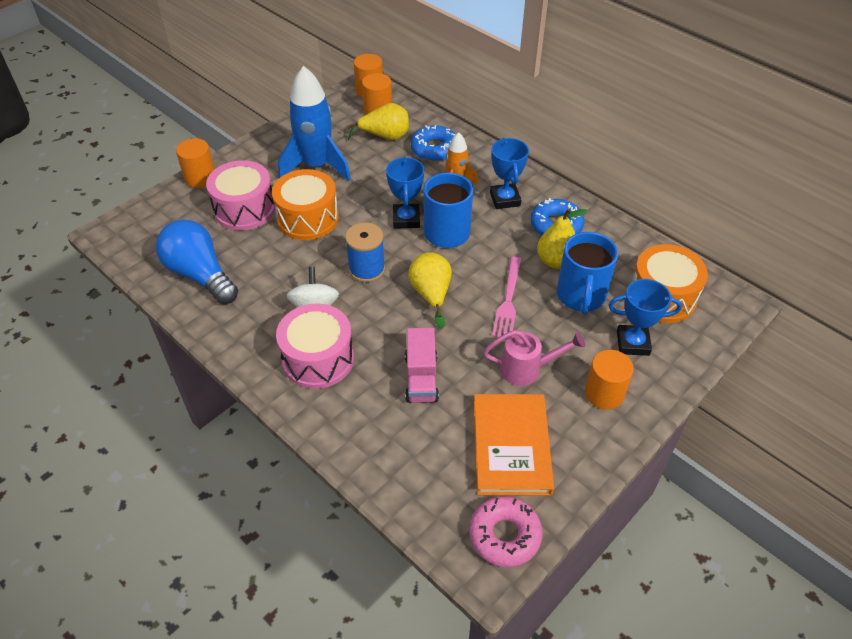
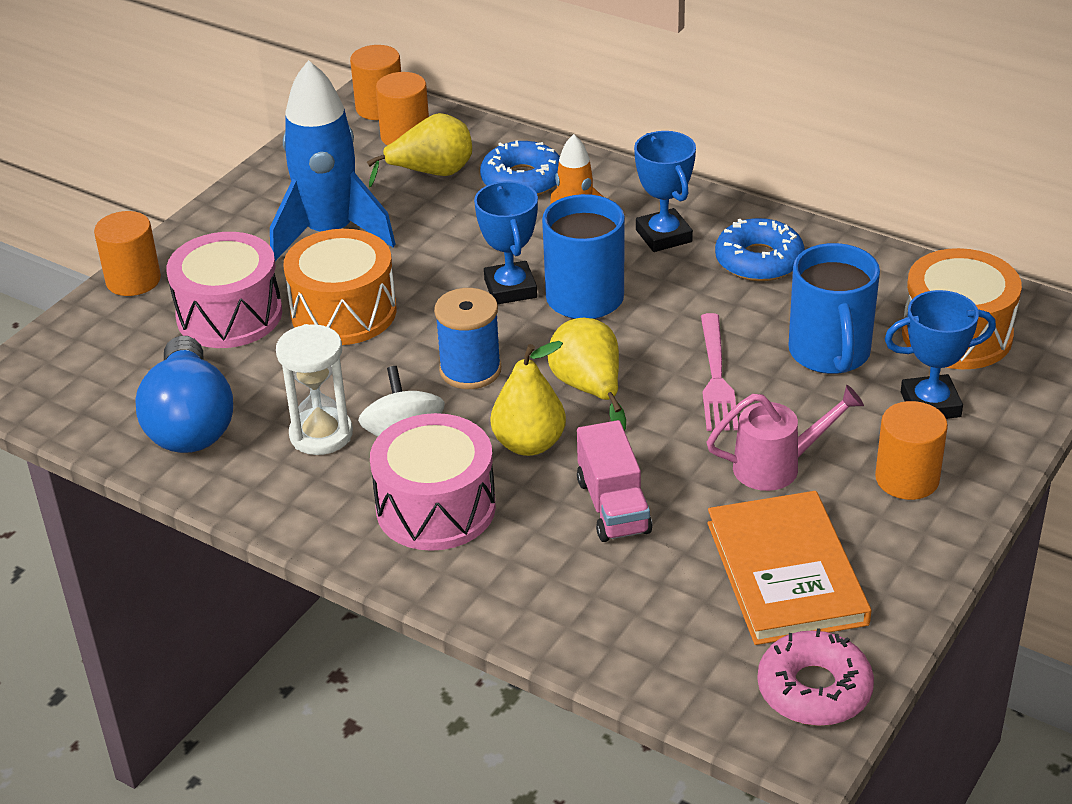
camera: 10 degrees left, 10 degrees down
blue light bulb [156,220,238,304] -> blue light bulb turned 135 degrees counterclockwise [135,336,233,453]
yellow pear [537,208,588,269] -> yellow pear moved to [491,341,566,456]
none -> white hourglass [276,324,353,455]

